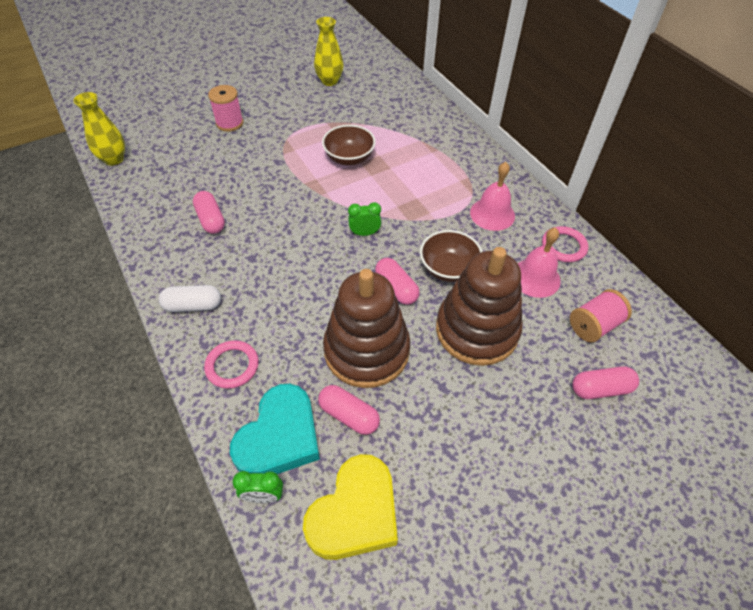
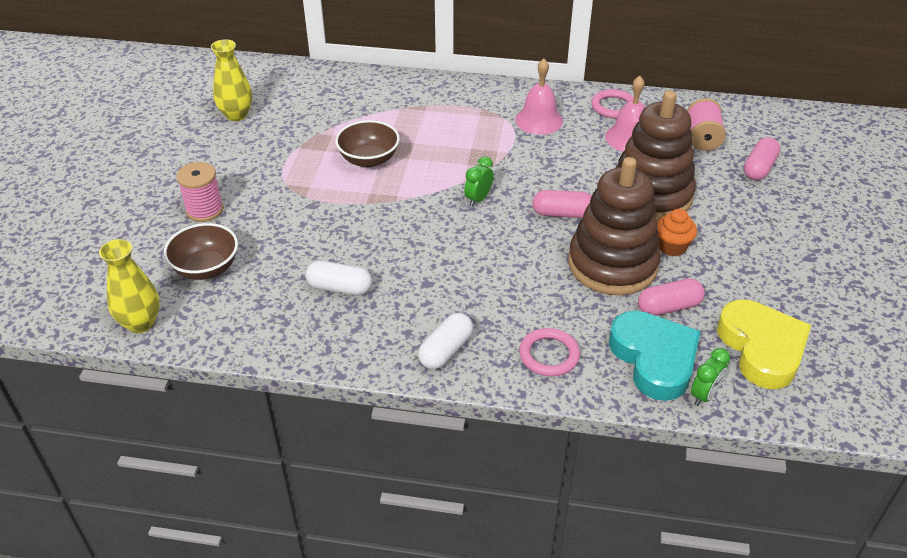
camera: 50 degrees left, 10 degrees down
pink capsule [193,191,225,234] -> white capsule [305,261,372,295]
brown bowl [420,230,482,282] -> brown bowl moved to [164,223,238,280]
none -> orange cupcake [657,209,697,256]

